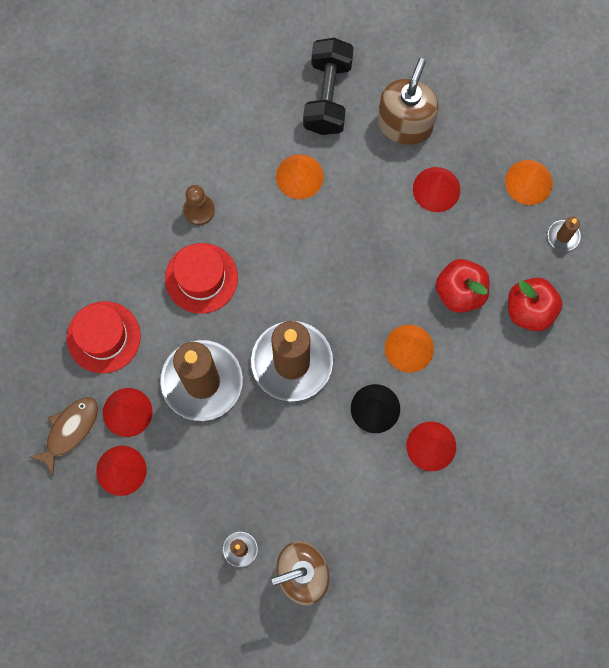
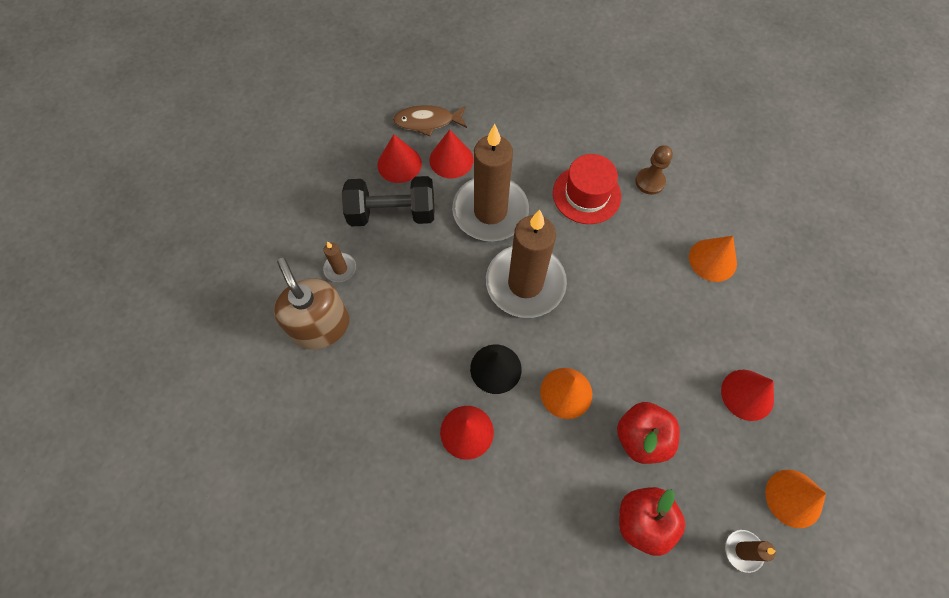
camera: 80 degrees right, 10 degrees down
brown fish [29,397,98,475] -> brown fish turned 150 degrees clockwise [393,105,467,137]
red hat [67,301,141,374] -> none
black dumbbell [303,38,354,135] -> black dumbbell moved to [342,176,434,227]
brown soap dispenser [378,58,438,145] -> none

